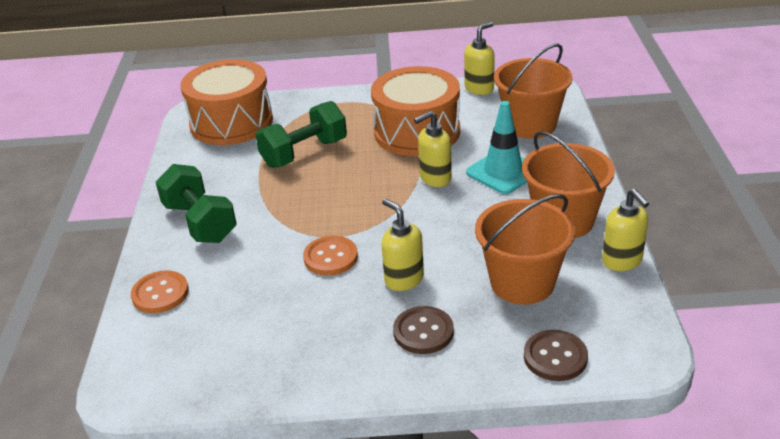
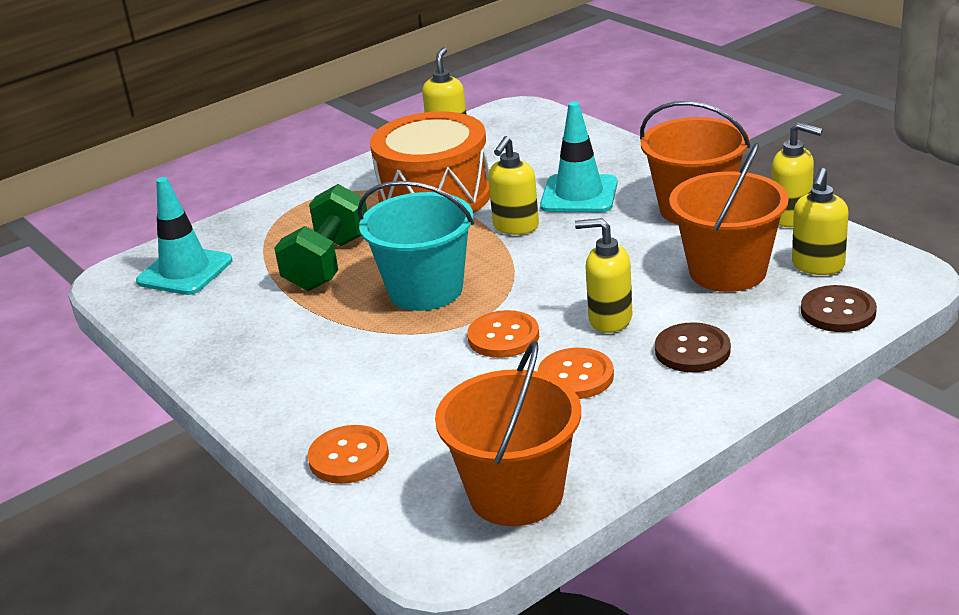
camera: 35 degrees left, 5 degrees down
green dumbbell [156,164,237,243] -> none
orange drum [180,59,273,145] -> turquoise traffic cone [136,177,232,295]
orange bucket [494,43,572,139] -> orange bucket moved to [435,341,581,526]
none -> turquoise bucket [358,181,474,311]
none -> orange button [537,348,614,399]
none -> yellow soap dispenser [792,168,849,275]

